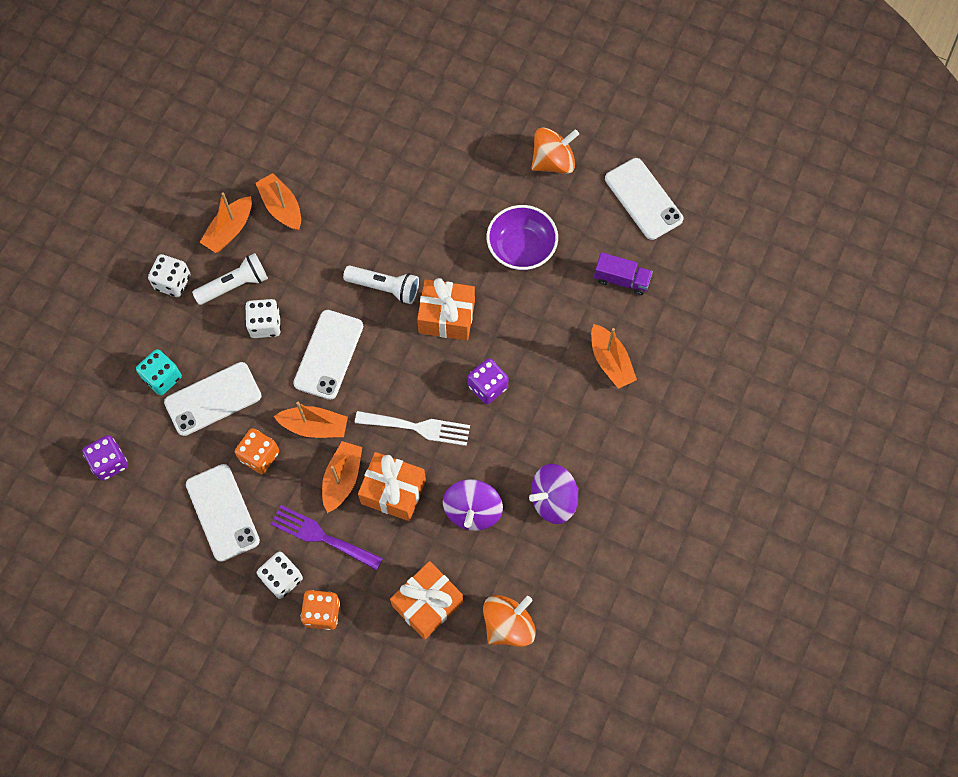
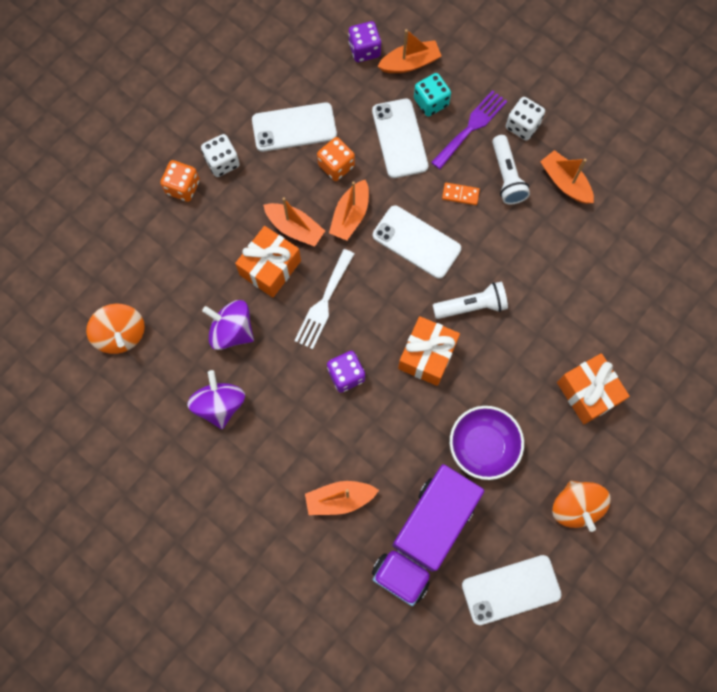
camera: 105 degrees right, 5 degrees up
white dice [246,299,281,338] -> orange domino [442,183,480,205]
orange boat [256,173,301,231] -> orange boat moved to [377,29,441,73]
purple fork [271,505,383,570] -> purple fork moved to [431,90,507,169]
white flashlight [343,266,419,304] -> white flashlight turned 135 degrees counterclockwise [433,282,508,319]
orange gift [390,561,463,640] -> orange gift moved to [557,353,630,424]
purple truck [594,252,653,295] -> purple truck [372,464,484,606], size x2.24

